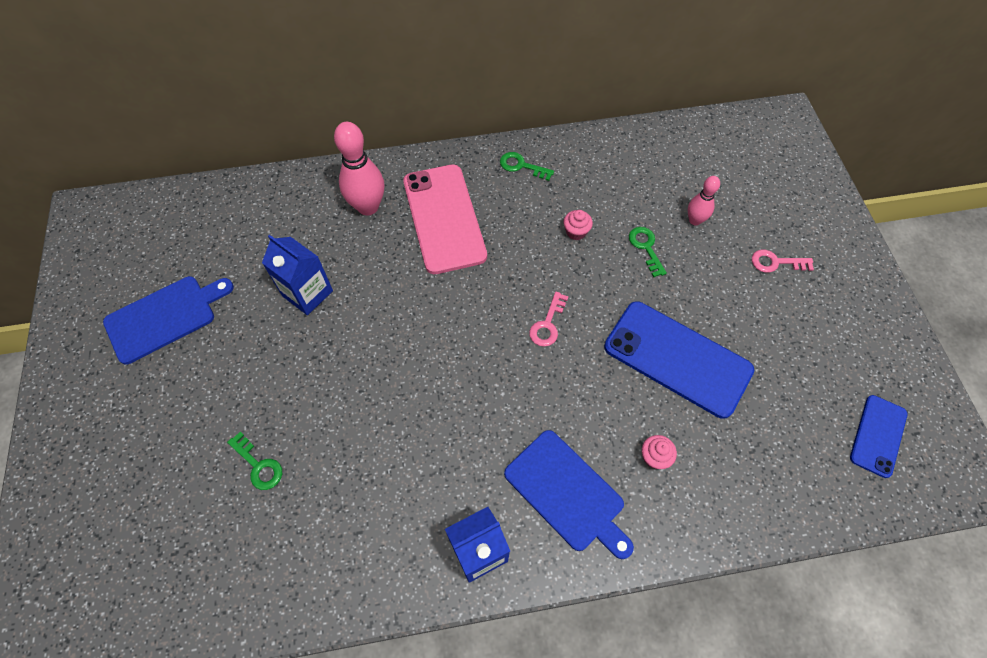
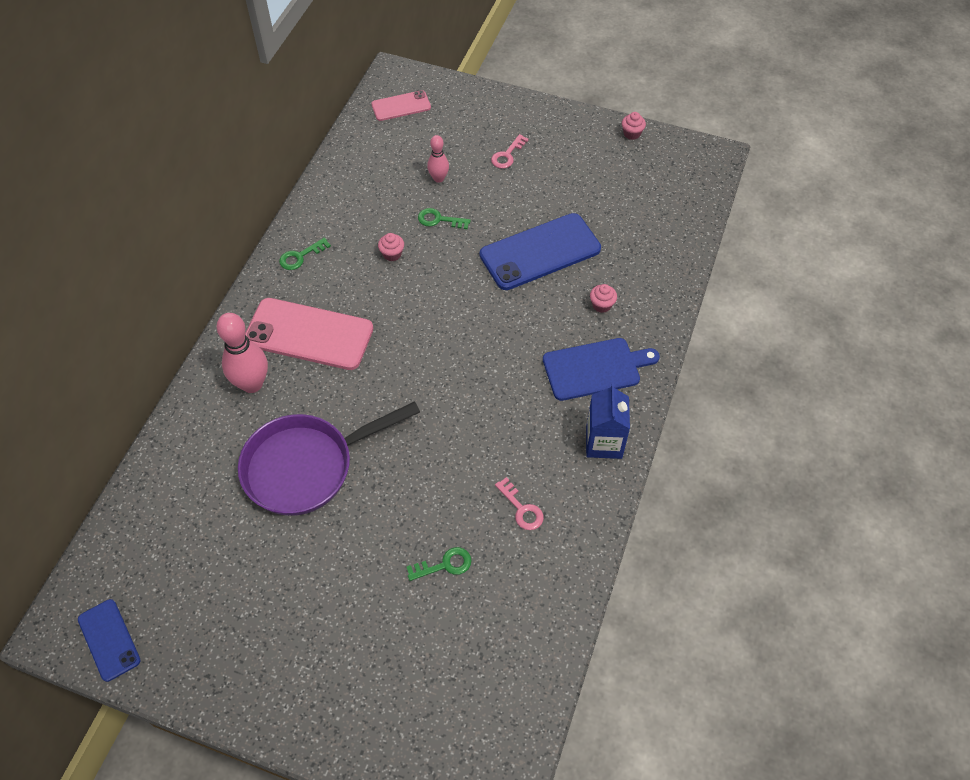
camera: 60 degrees left, 5 degrees down
blue cutting board [103,276,234,364] -> none
blue carton [262,235,333,315] -> purple pan [238,401,420,516]
pink key [529,292,569,347] -> pink key moved to [495,477,544,530]
blue phone [850,395,908,478] -> blue phone moved to [78,599,141,682]
none -> pink phone [371,90,431,121]
none -> pink cupcake [622,112,646,140]

